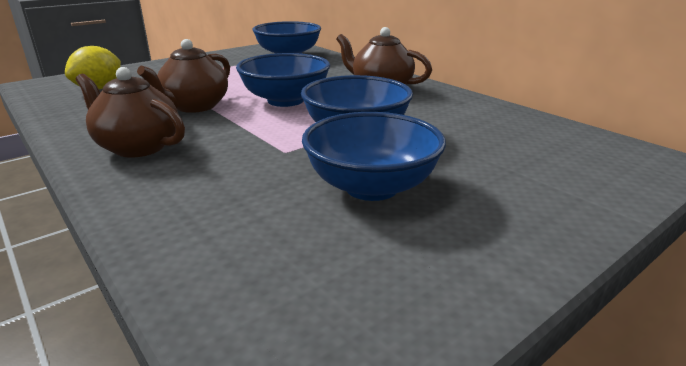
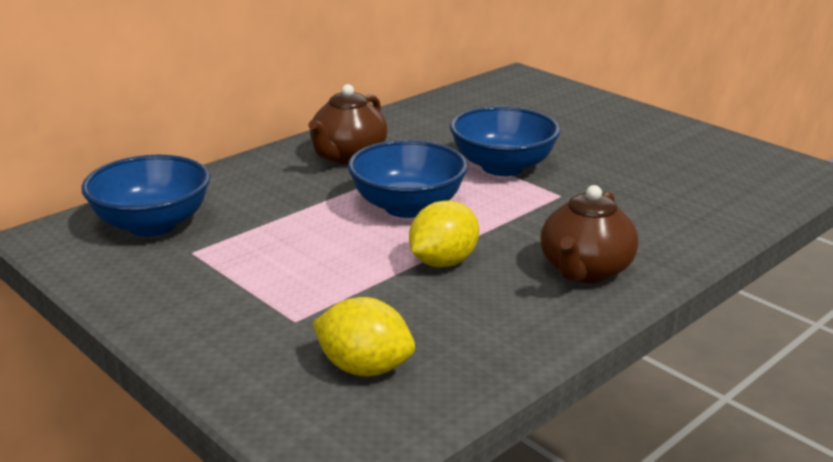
camera: 95 degrees left, 0 degrees up
brown teapot [137,39,230,113] -> yellow lemon [409,200,479,267]
blue bowl [302,112,446,201] -> none

